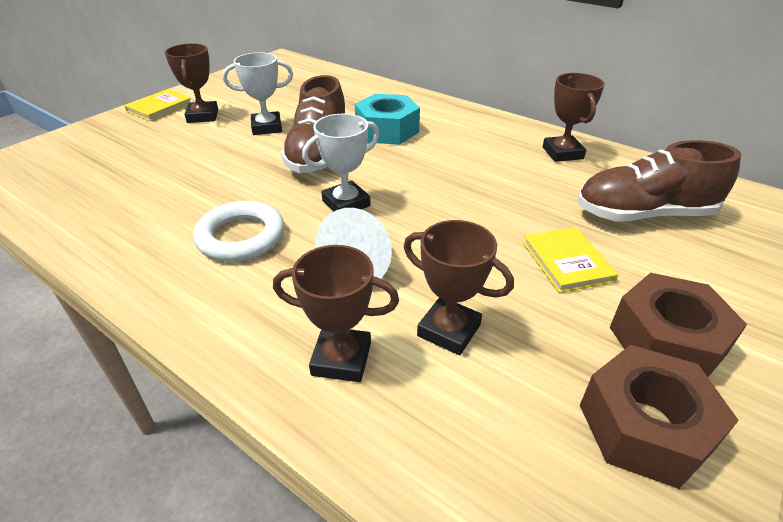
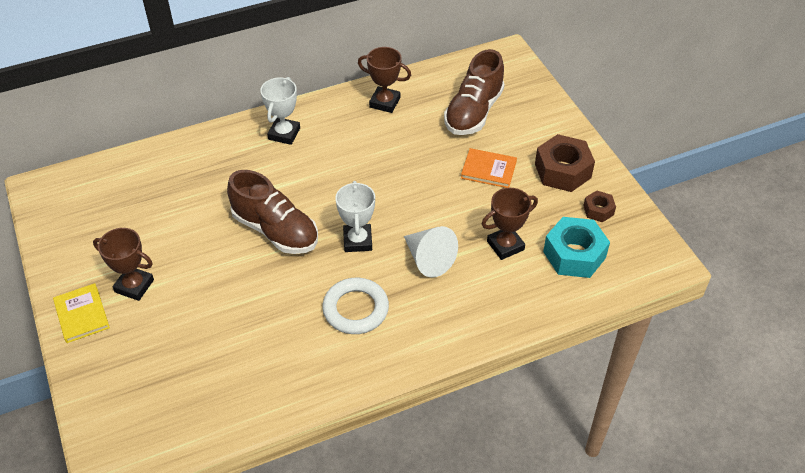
camera: 60 degrees left, 10 degrees up
white trophy [223,52,293,135] -> white trophy moved to [260,77,300,145]
brown trophy [273,245,399,382] -> none
turquoise nut [355,94,420,145] -> turquoise nut moved to [543,217,610,278]
yellow book [523,227,618,293] -> orange book [461,148,517,188]
brown nut [580,345,739,489] -> brown nut [583,190,616,222], size x0.53

